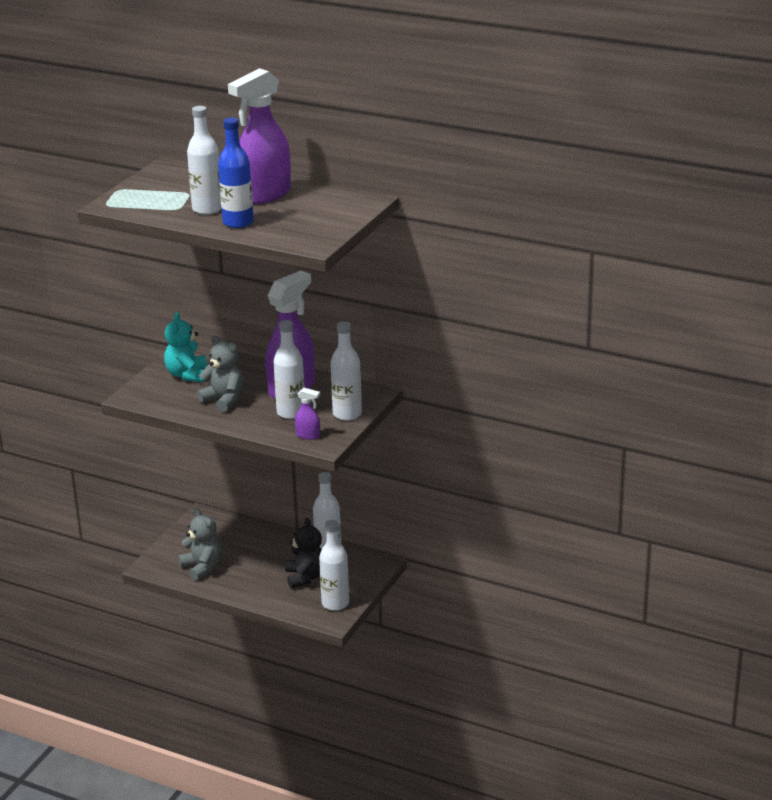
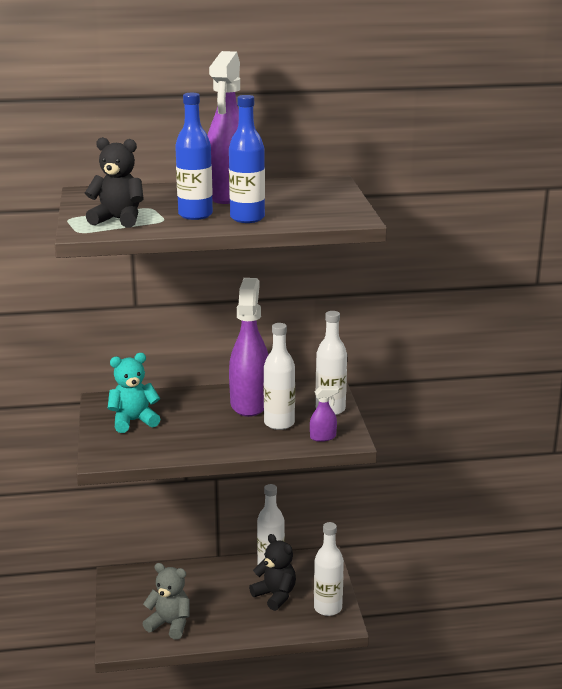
camera: 35 degrees left, 5 degrees down
turquoise teddy bear [164,312,207,382] -> turquoise teddy bear turned 105 degrees clockwise [108,353,160,433]
white bottle [187,106,222,215] -> blue bottle [175,93,213,220]
grey teddy bear [196,336,244,412] -> none
none -> black teddy bear [85,137,144,228]

